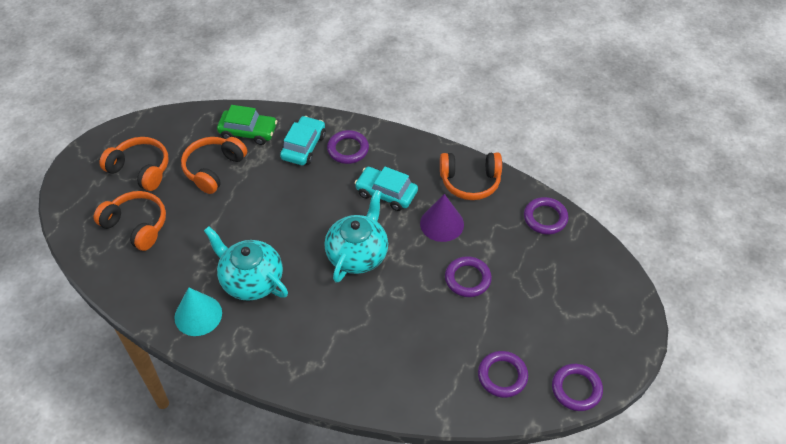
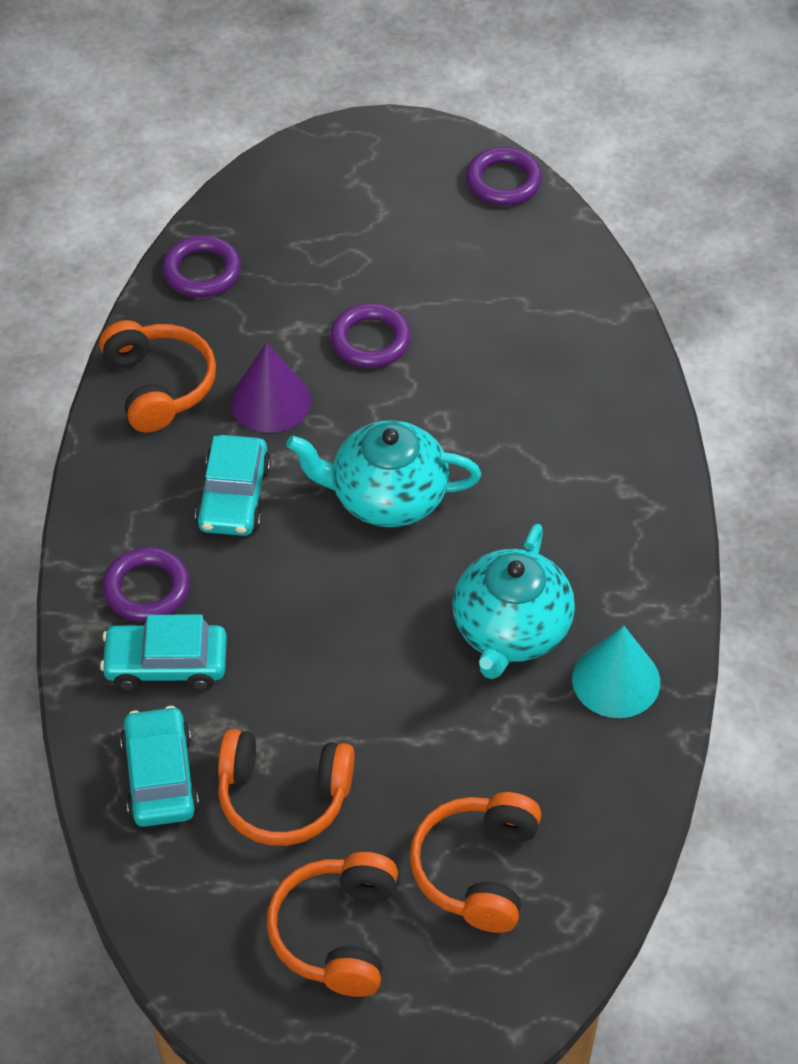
camera: 110 degrees left, 0 degrees up
green car [217,105,277,145] -> turquoise car [120,706,199,827]
purple ring [478,351,528,398] -> none

